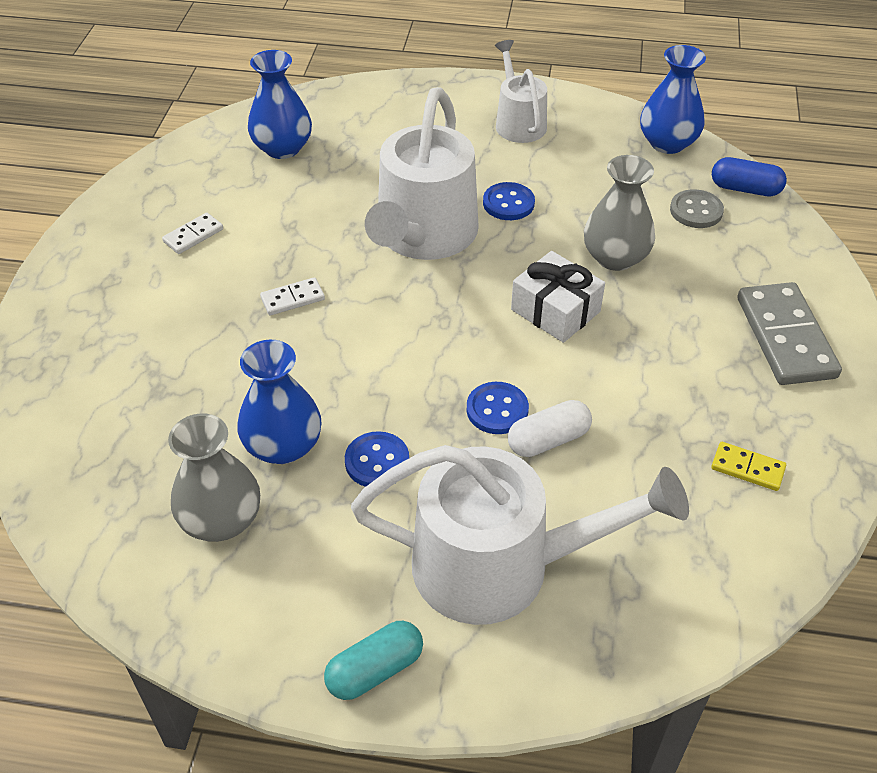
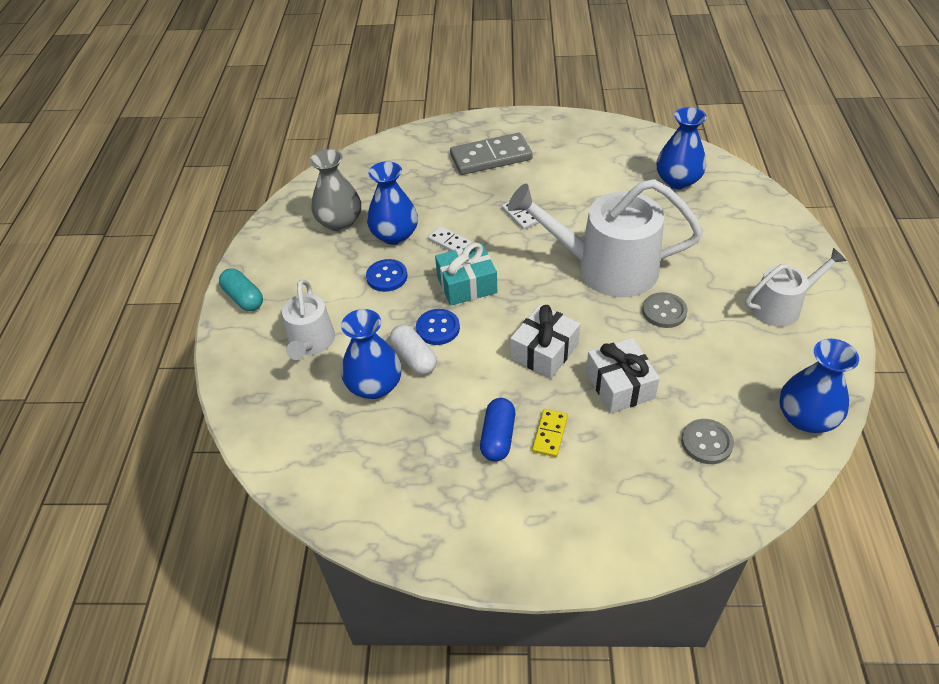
camera: 85 degrees right, 0 degrees up
white domino [162,213,223,254] -> white domino moved to [428,226,472,251]
white watering can [351,445,689,625] -> white watering can [282,279,335,360], size x0.56
blue button [483,182,535,220] -> grey button [642,292,688,328]
grey vase [584,155,655,271] -> white gift [586,338,660,413]
yellow domino [711,442,786,491] -> yellow domino moved to [532,409,568,457]
blue capsule [712,157,787,196] -> blue capsule moved to [480,398,515,462]
grey domino [738,282,842,385] -> grey domino moved to [450,133,533,175]
none -> blue vase [341,309,402,399]
none -> turquoise gift [435,243,497,306]

